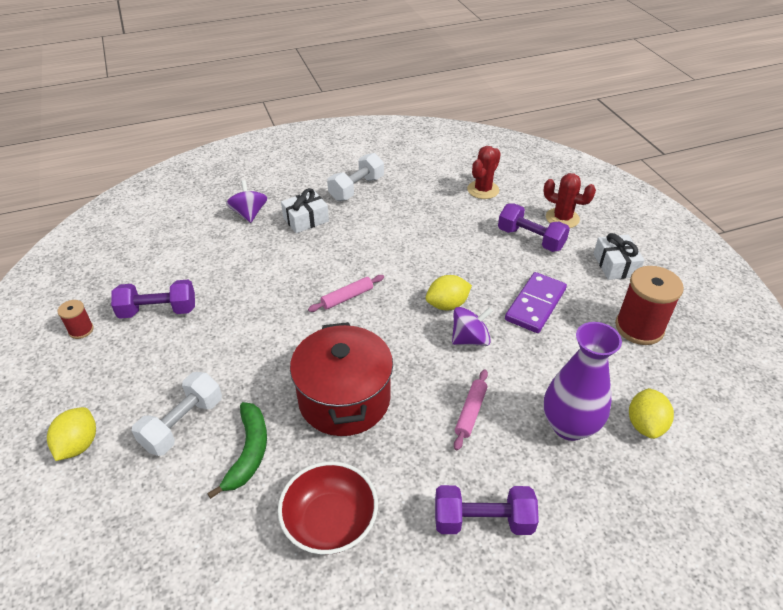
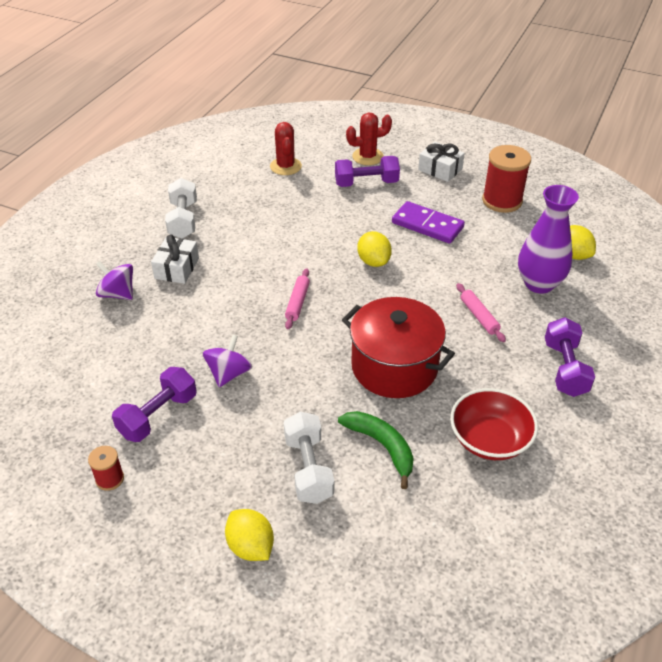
camera: 45 degrees left, 0 degrees up
yellow lemon [426,275,472,310] -> yellow lemon turned 45 degrees counterclockwise [357,231,392,267]
purple dumbbell [435,485,539,535] -> purple dumbbell turned 45 degrees counterclockwise [545,317,595,397]
purple spinning top [452,307,493,346] -> purple spinning top moved to [203,334,252,387]
purple domino [505,272,567,333] -> purple domino turned 45 degrees counterclockwise [392,201,465,244]

